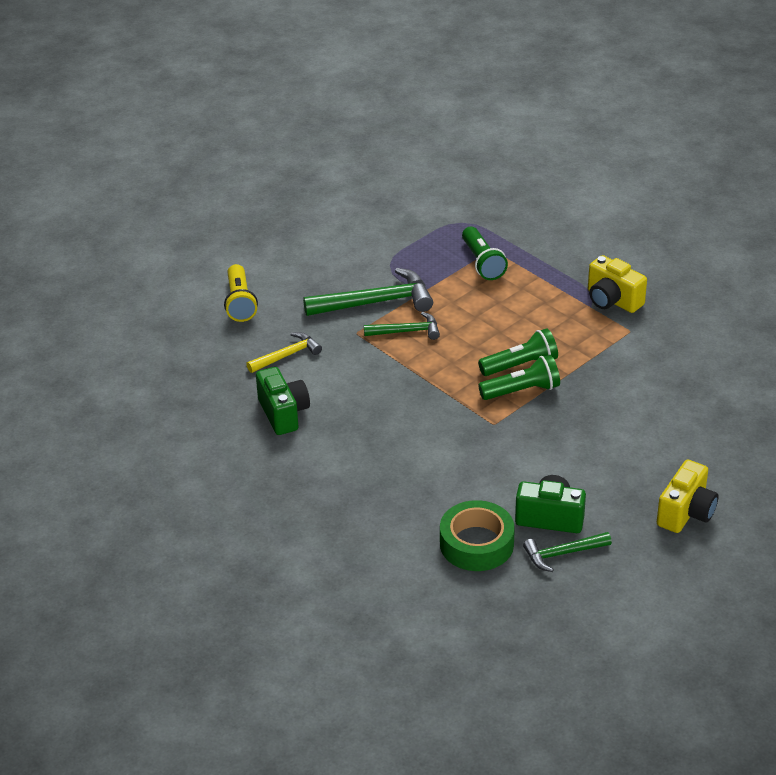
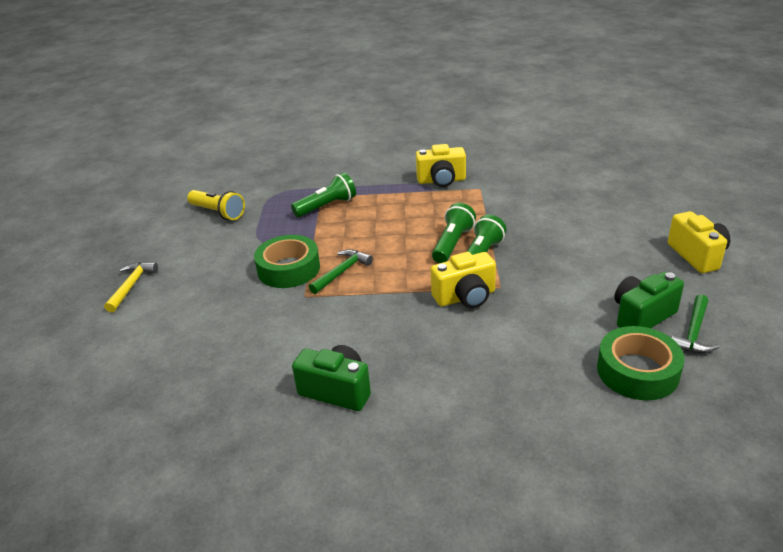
camera: 45 degrees left, 5 degrees down
yellow flashlight [224,264,258,322] -> yellow flashlight moved to [187,190,245,220]
yellow hammer [246,332,322,373] -> yellow hammer moved to [104,262,158,312]
green hammer [303,268,433,316] -> green tape [254,235,320,288]
green flashlight [462,227,508,280] -> green flashlight turned 60 degrees counterclockwise [291,172,356,217]
none -> yellow camera [431,252,496,308]

